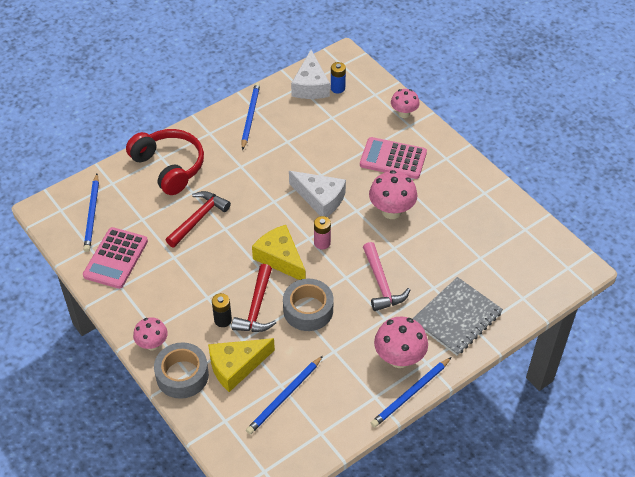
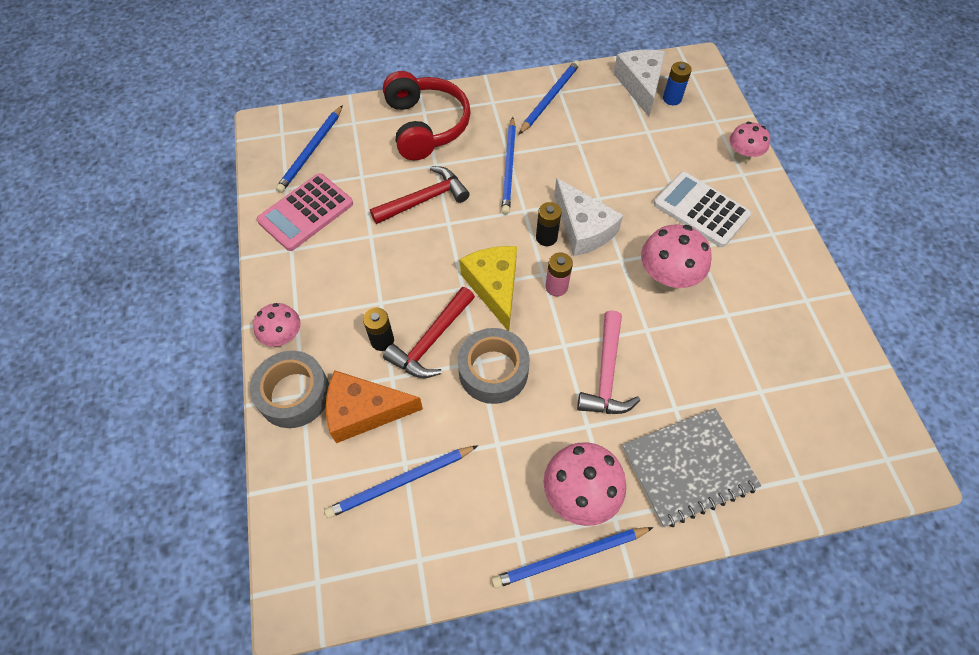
camera: 25 degrees right, 10 degrees up
yellow cheese [208,338,275,392] -> orange cheese [326,370,423,443]
white cheese [291,50,330,99] -> white cheese turned 150 degrees clockwise [613,50,665,117]
pink calculator [360,137,427,179] -> white calculator [654,172,751,247]
none -> blue pencil [501,117,516,214]
none -> black battery [536,202,561,246]

